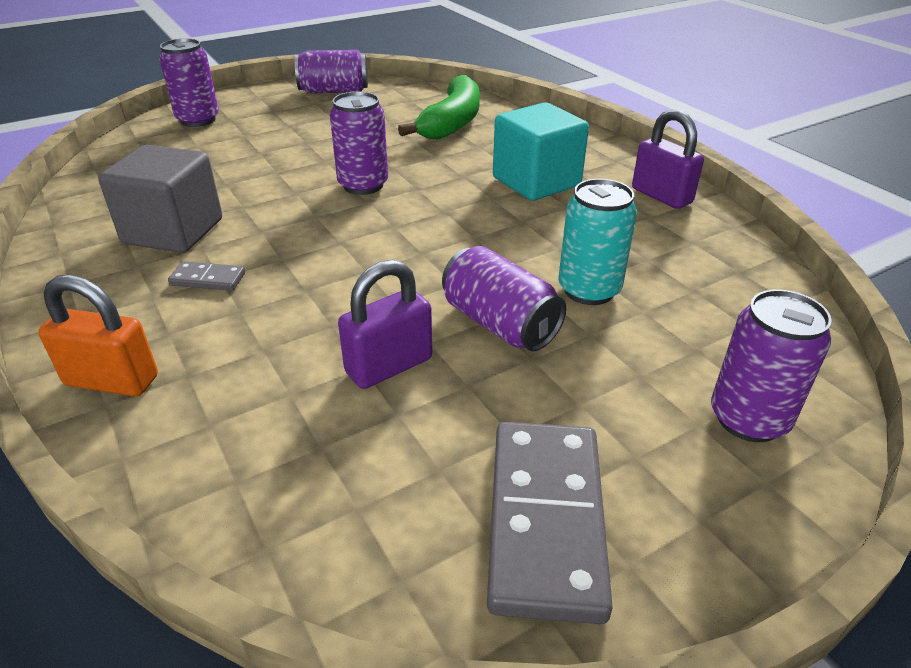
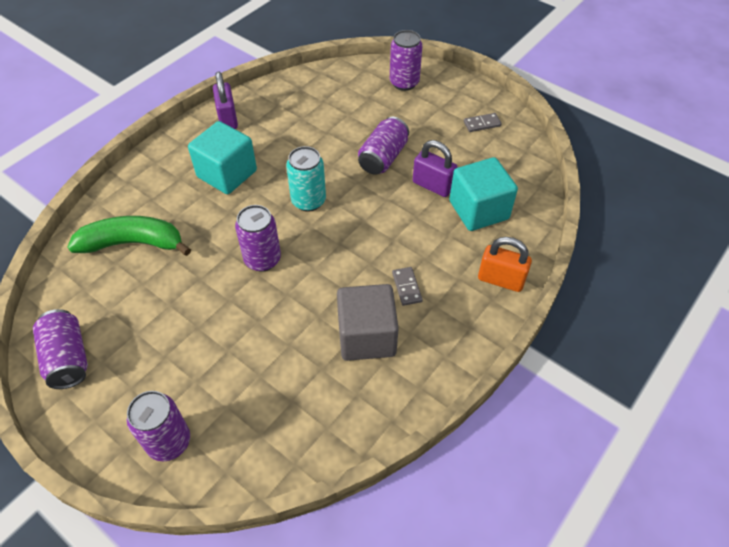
camera: 110 degrees left, 15 degrees up
orange padlock [38,275,158,396] -> orange padlock turned 60 degrees counterclockwise [478,237,532,292]
grey domino [487,422,613,624] -> grey domino [464,113,502,132], size x0.46
turquoise can [558,179,637,305] -> turquoise can moved to [286,146,326,212]
purple padlock [632,109,704,209] -> purple padlock turned 45 degrees counterclockwise [213,72,238,129]
none -> turquoise cube [449,157,518,231]

